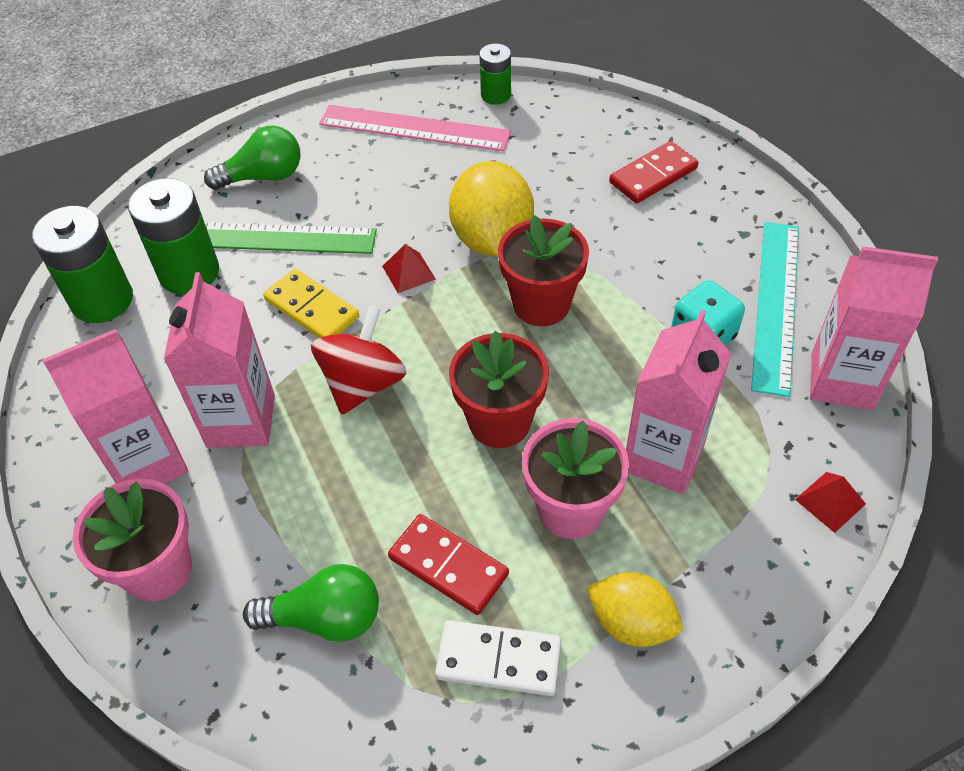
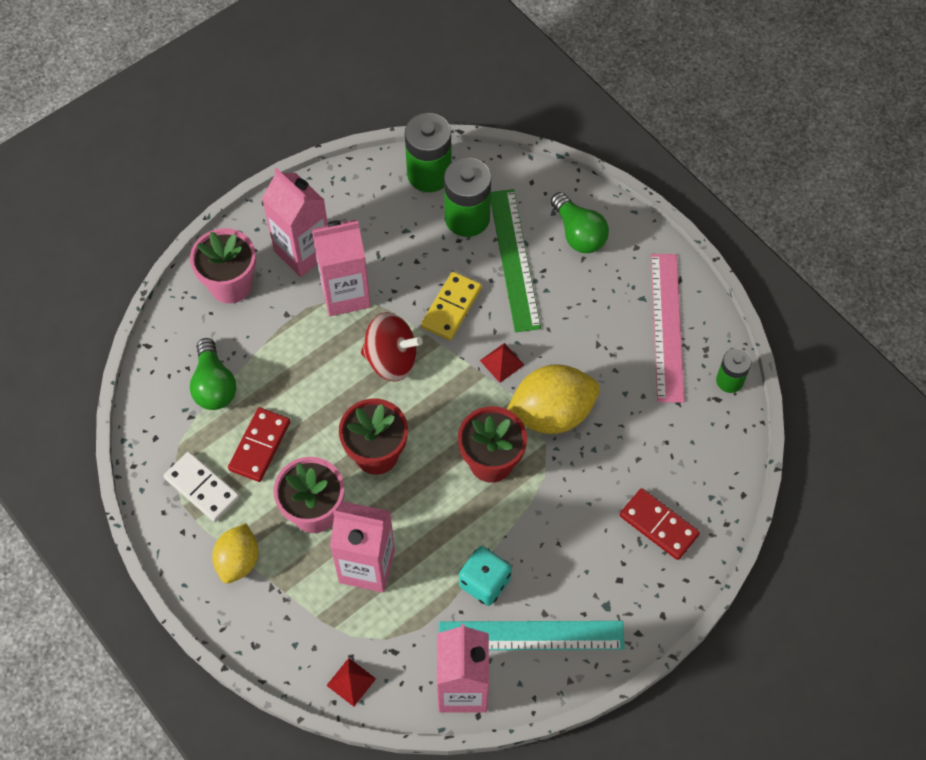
camera: 75 degrees right, 10 degrees up
white domino [435,620,561,696] -> white domino turned 45 degrees counterclockwise [164,452,240,522]

